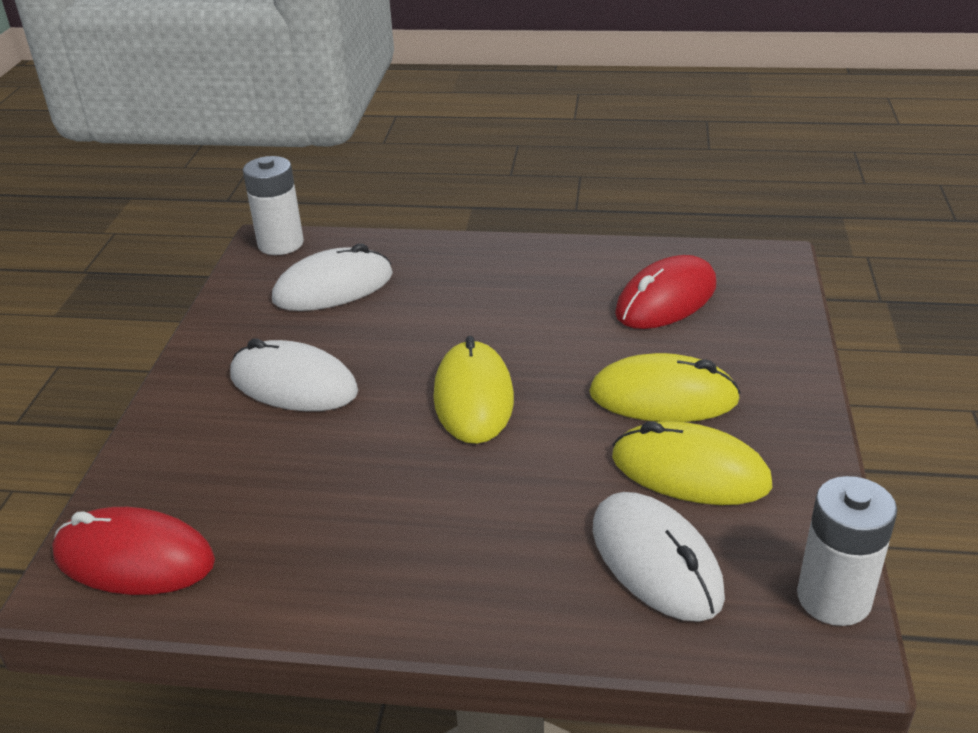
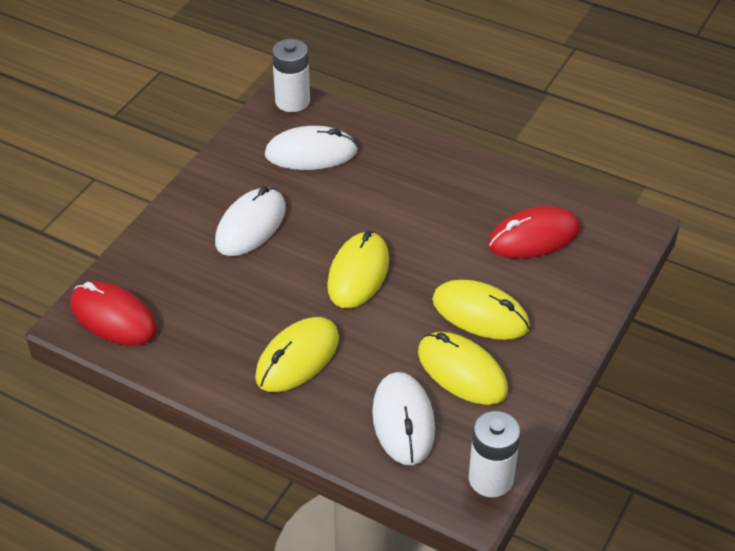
camera: 20 degrees right, 10 degrees up
white mouse [230,339,358,411] -> white mouse turned 75 degrees clockwise [215,186,286,256]
none -> yellow mouse [255,317,339,392]

